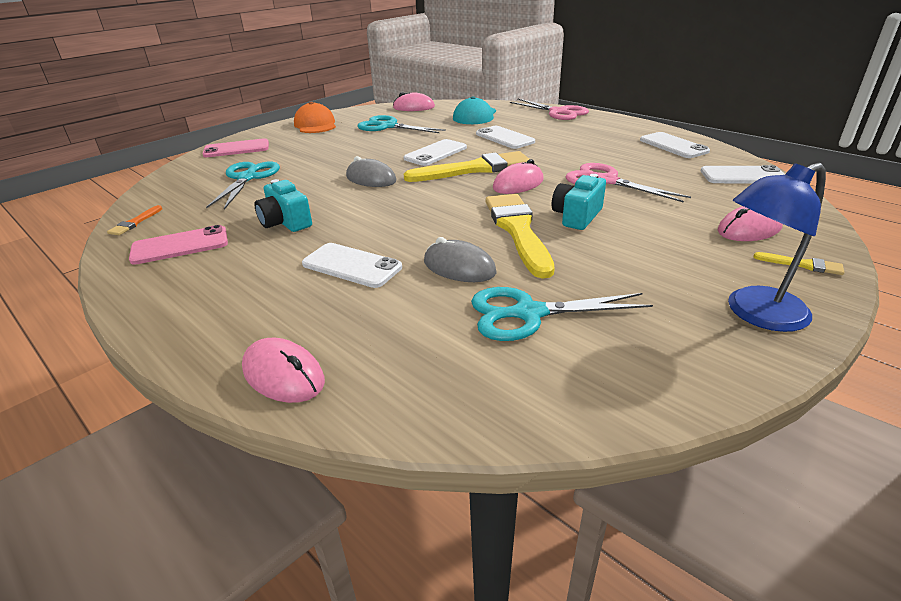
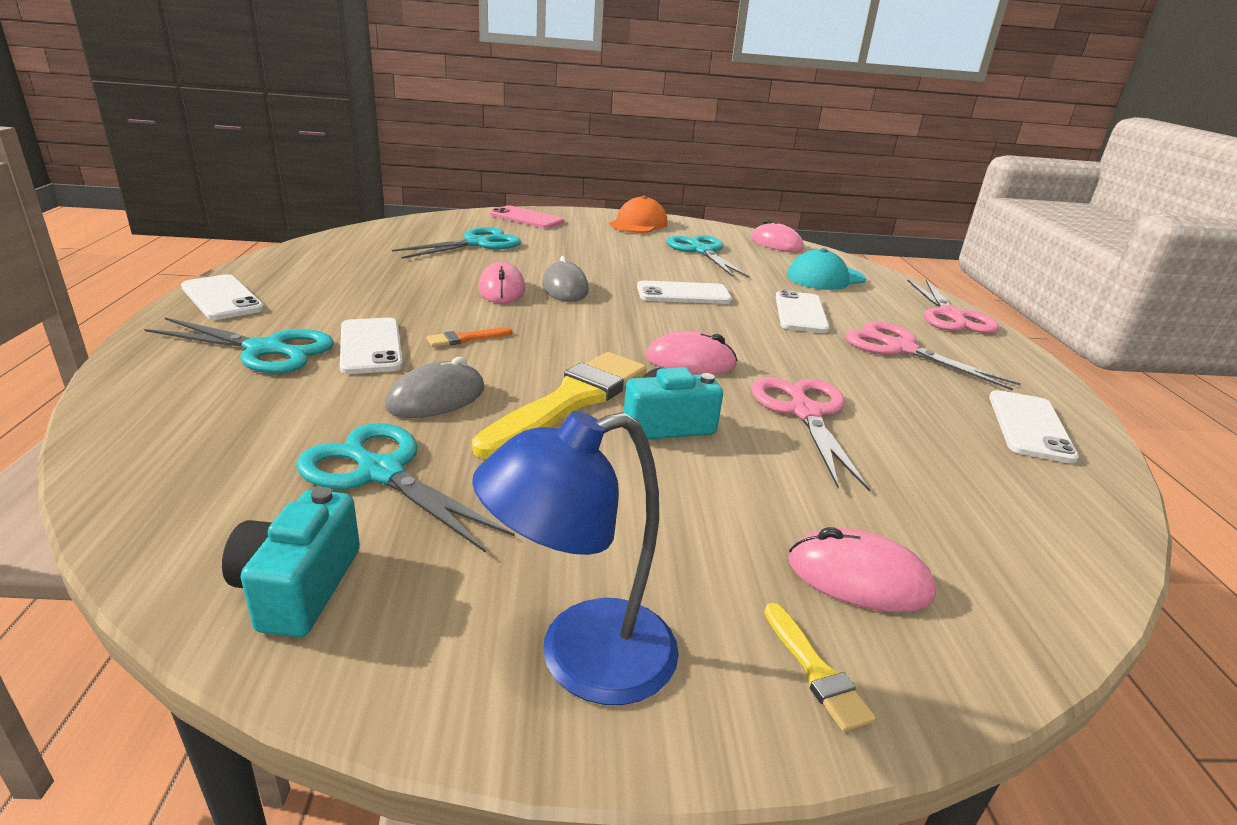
camera: 40 degrees right, 5 degrees down
orange brush [107,205,162,235] -> orange brush moved to [426,327,512,347]
pink phone [129,225,228,265] -> none
pink mouse [242,338,325,403] -> pink mouse moved to [478,261,525,303]
turquoise camera [254,179,312,232] -> turquoise camera moved to [222,487,360,637]
yellow brush [404,151,529,182] -> none
grey mouse [424,237,497,282] -> grey mouse turned 60 degrees clockwise [385,357,484,418]
white phone [701,165,785,184] -> white phone moved to [181,274,265,320]
blue lamp [728,163,826,332] -> blue lamp turned 45 degrees counterclockwise [472,411,679,705]
none -> turquoise scissors [144,318,334,373]
none -> pink scissors [845,321,1021,391]

